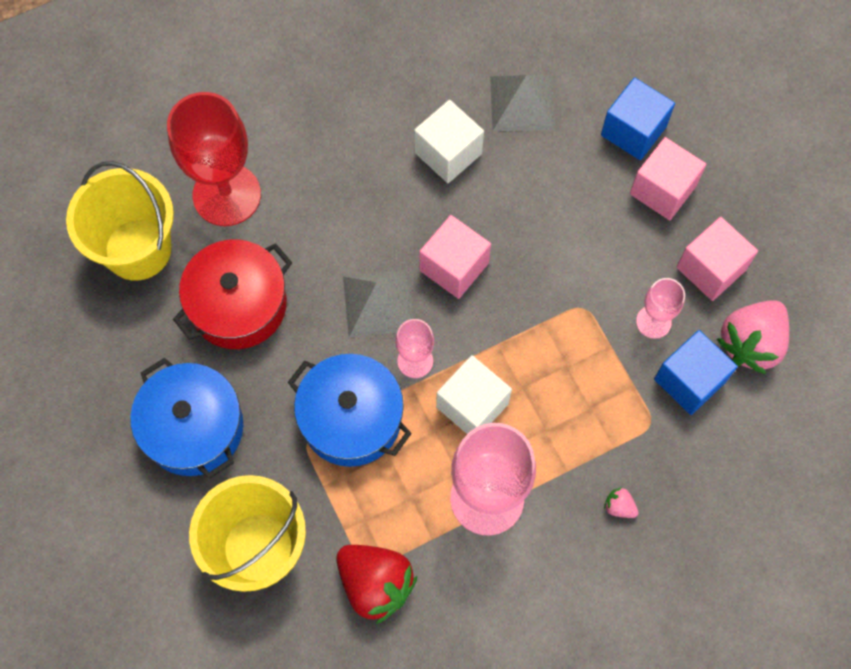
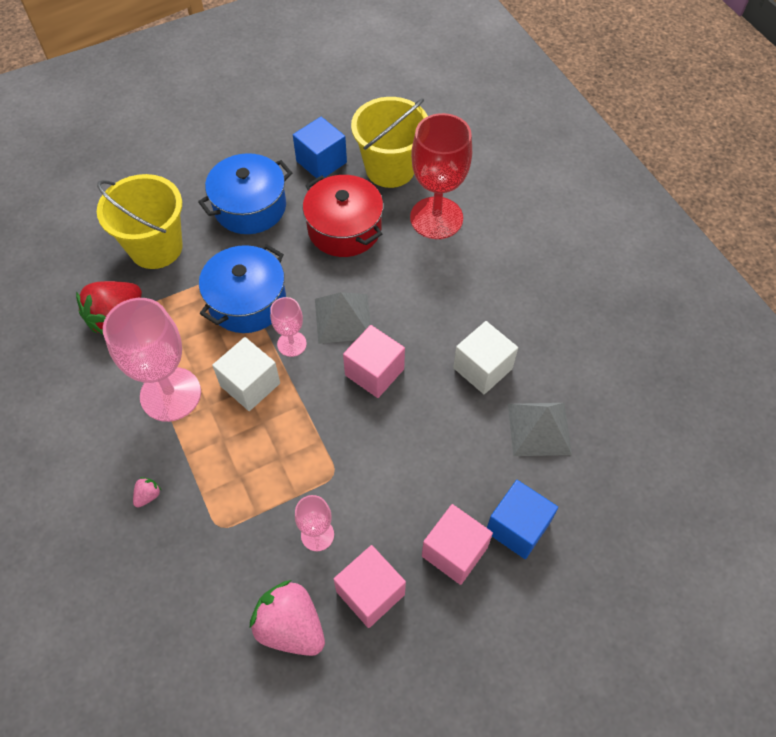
camera: 90 degrees right, 10 degrees down
blue cube [654,330,738,415] -> blue cube moved to [293,117,347,179]

